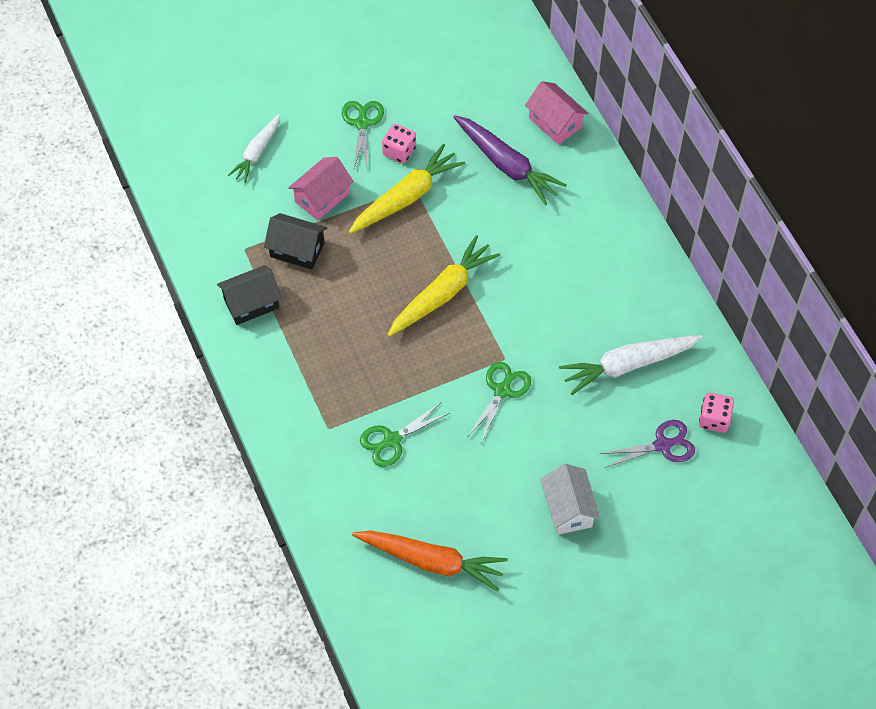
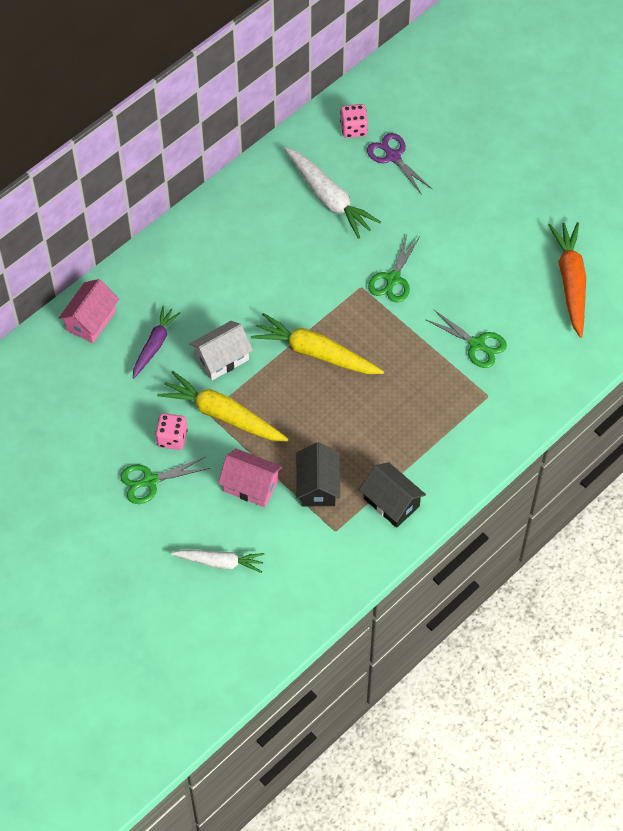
camera: 110 degrees left, 0 degrees up
purple carrot [453,115,567,205] -> purple carrot [133,306,181,379], size x0.64
green scissors [467,362,531,443] -> green scissors turned 75 degrees counterclockwise [368,235,420,303]
white house [541,464,600,535] -> white house moved to [189,321,253,380]

